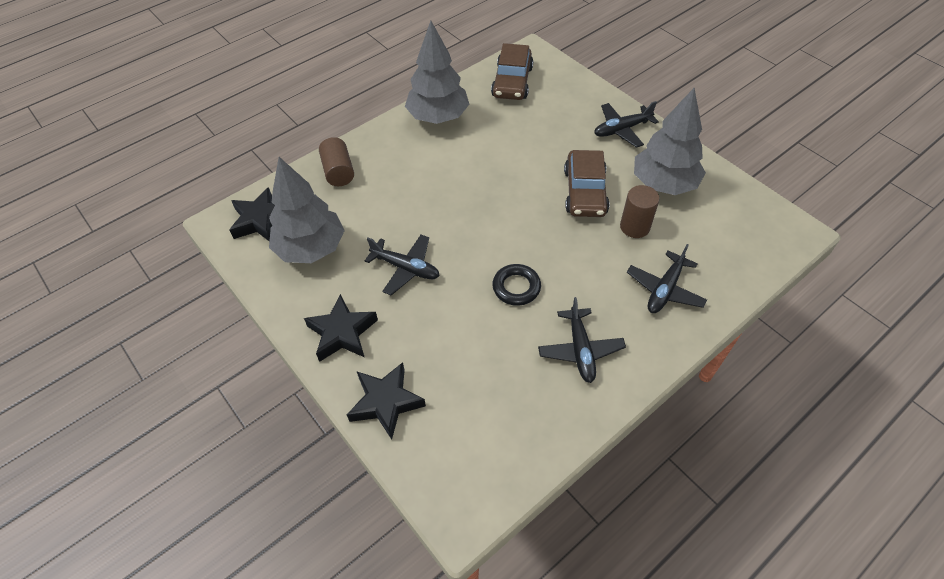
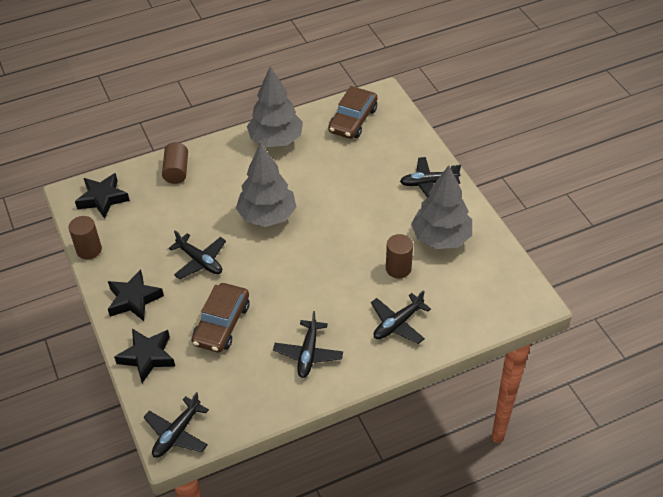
camera: 15 degrees right, 5 degrees down
grey tree [269,157,345,263] -> grey tree moved to [236,143,296,227]
black ring [492,264,541,306] -> none
brown car [564,150,610,217] -> brown car moved to [192,283,249,353]
none -> brown cylinder [69,216,102,259]
none -> black plane [143,392,209,458]

